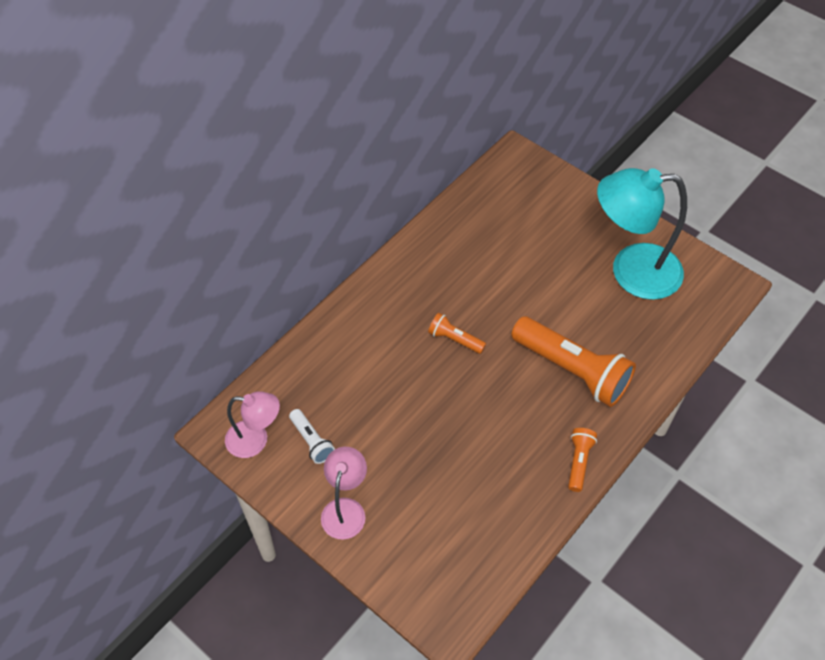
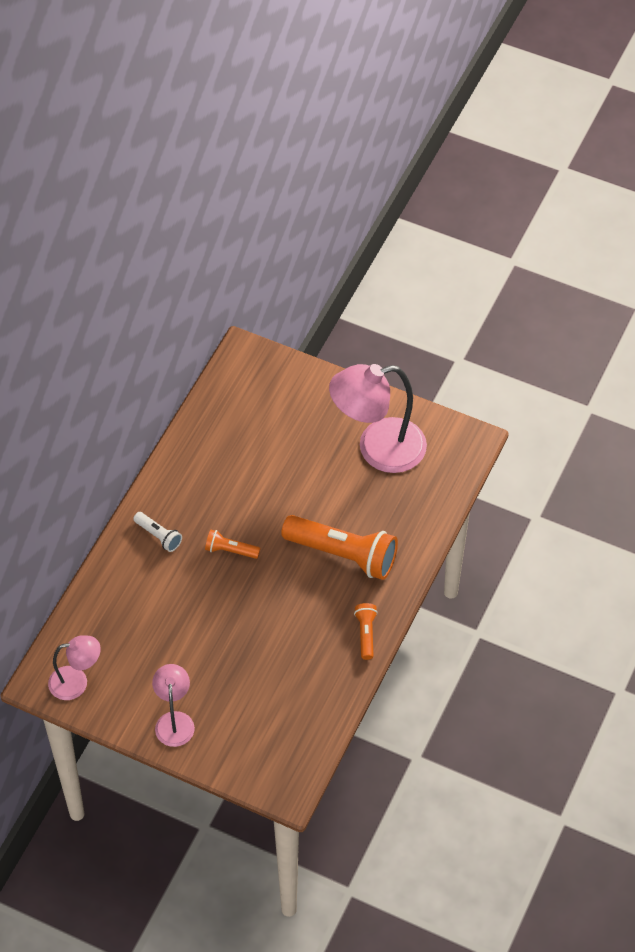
camera: 15 degrees left, 0 degrees up
white flashlight [289,409,335,464] -> white flashlight moved to [133,512,182,552]
turquoise lamp [597,168,687,300] -> pink lamp [329,364,427,473]

